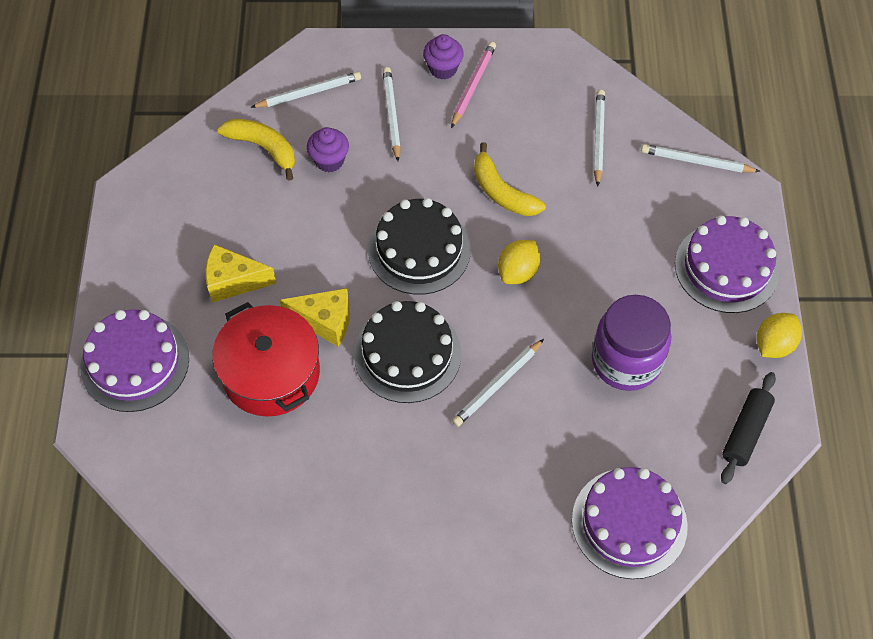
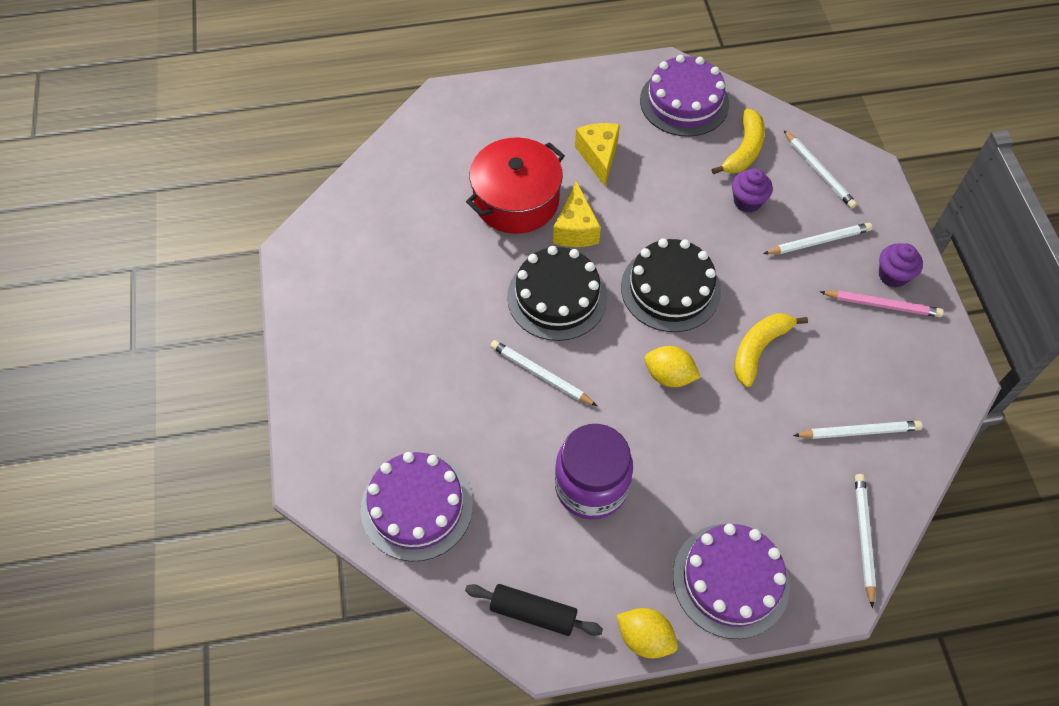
camera: 80 degrees right, 0 degrees up
purple cake [80,309,189,412] -> purple cake moved to [640,55,729,137]

